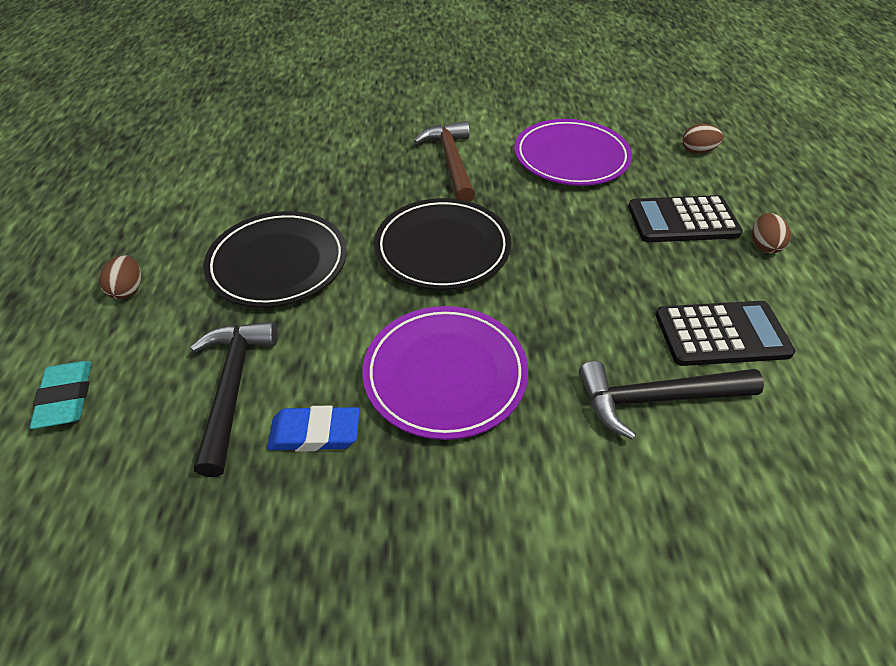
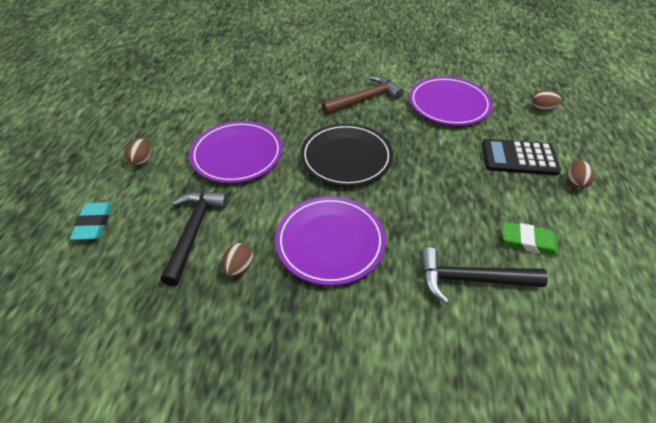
camera: 10 degrees right, 0 degrees up
black plate [203,211,347,308] -> purple plate [189,121,283,183]
blue eraser [267,406,359,452] -> brown egg [222,243,253,277]
brown hammer [413,121,475,202] -> brown hammer turned 60 degrees clockwise [321,76,404,115]
black calculator [656,301,795,366] -> green eraser [502,222,559,256]

